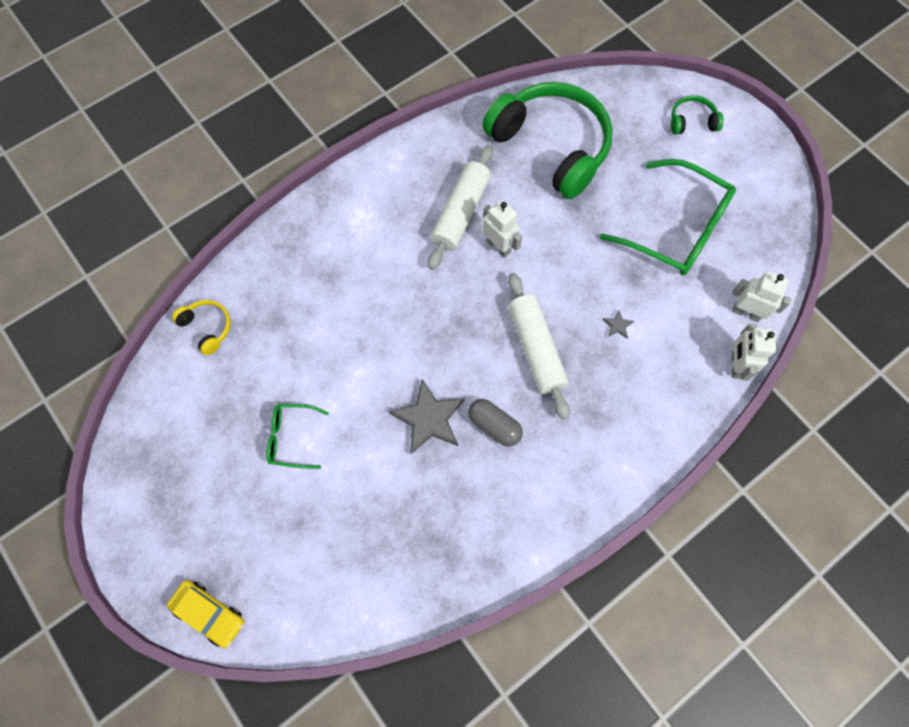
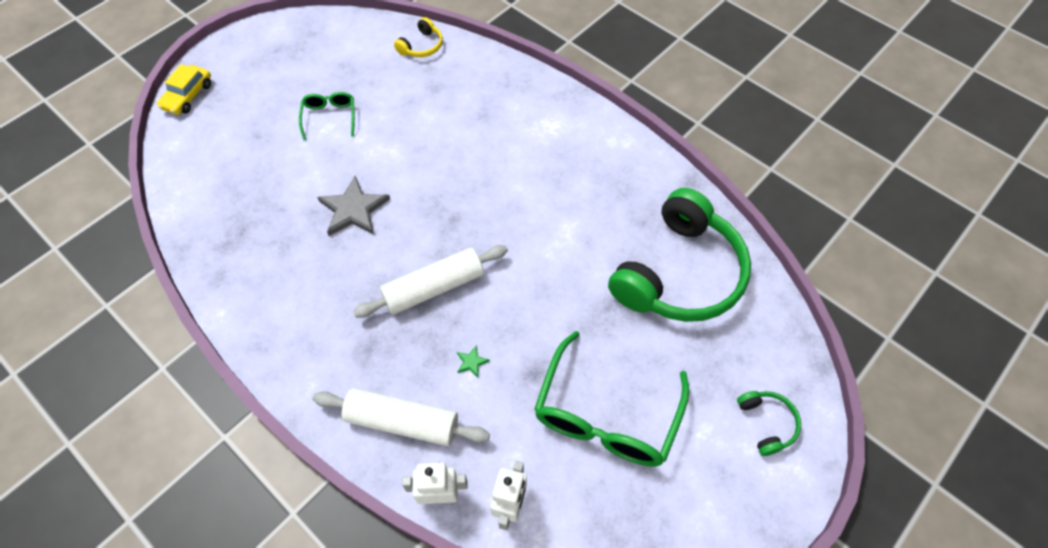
camera: 80 degrees right, 10 degrees down
white rolling pin [428,145,493,270] -> white rolling pin moved to [312,388,490,446]
grey capsule [468,399,523,447] -> none
white robot [482,200,523,258] -> none
grey star [602,310,634,338] -> green star [457,345,490,377]

